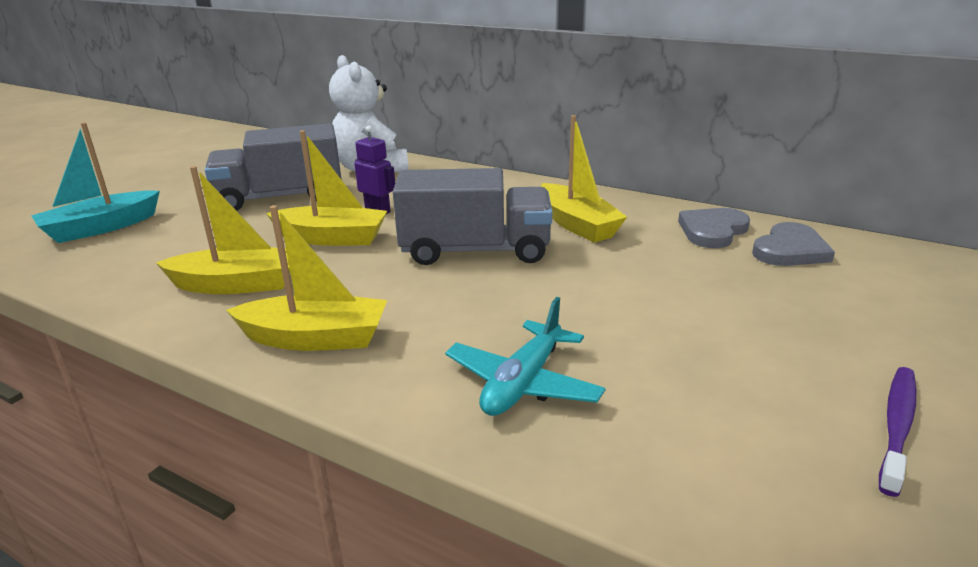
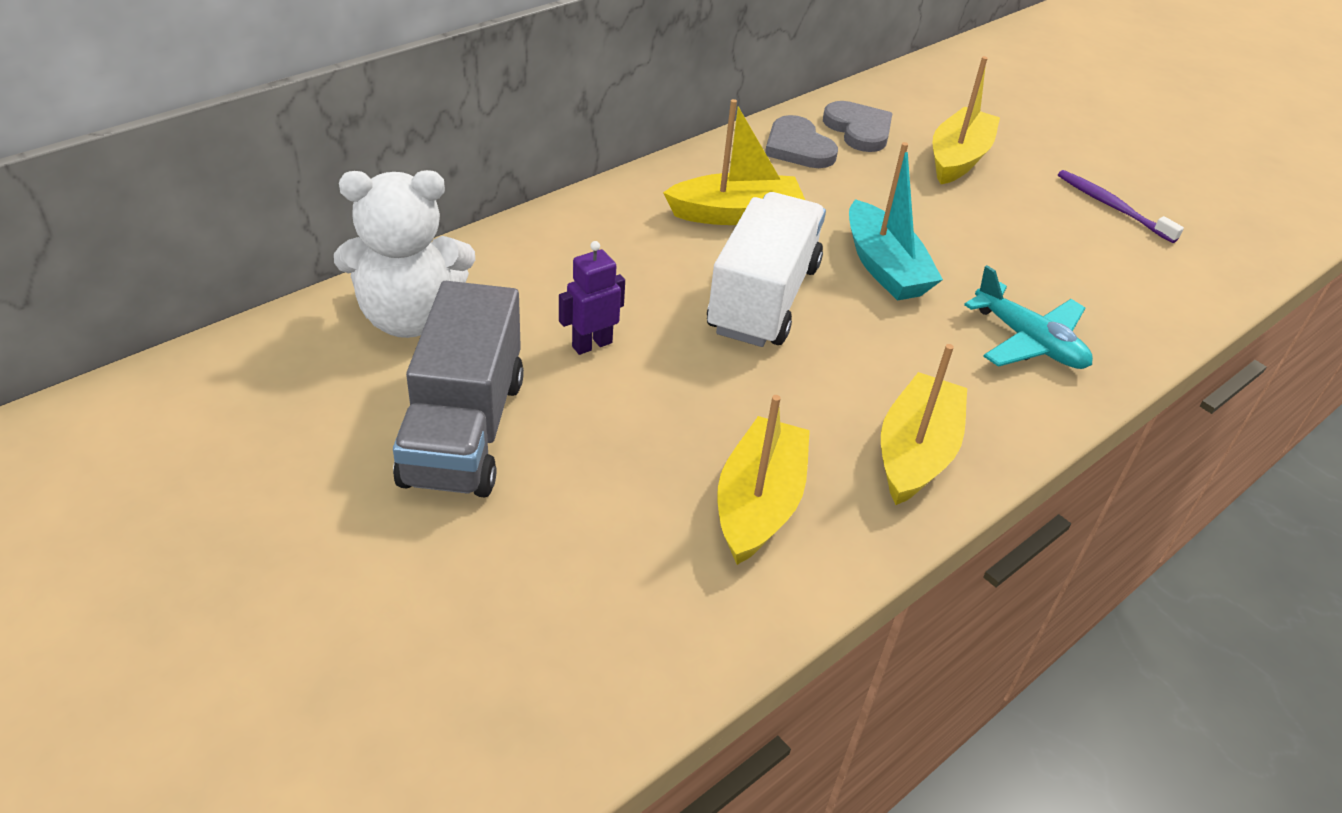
camera: 75 degrees left, 15 degrees up
turquoise boat [31,122,160,243] -> turquoise boat moved to [849,142,943,301]
yellow boat [266,130,387,246] -> yellow boat moved to [933,56,1000,184]
grey truck [393,168,552,265] -> white truck [707,192,826,347]

